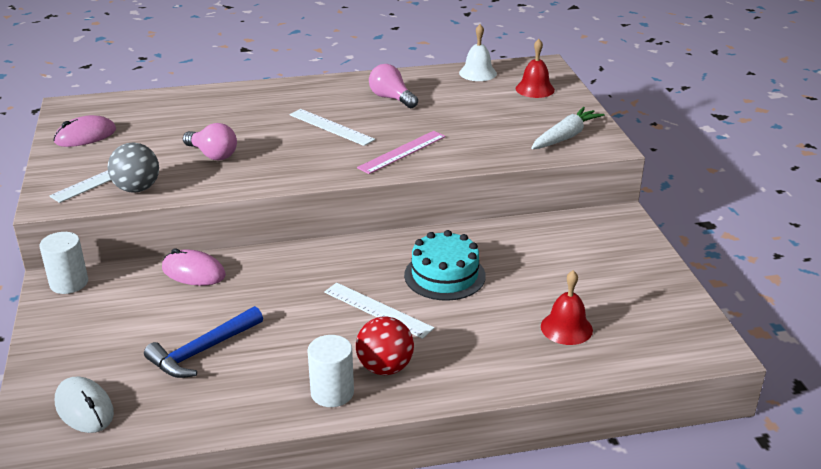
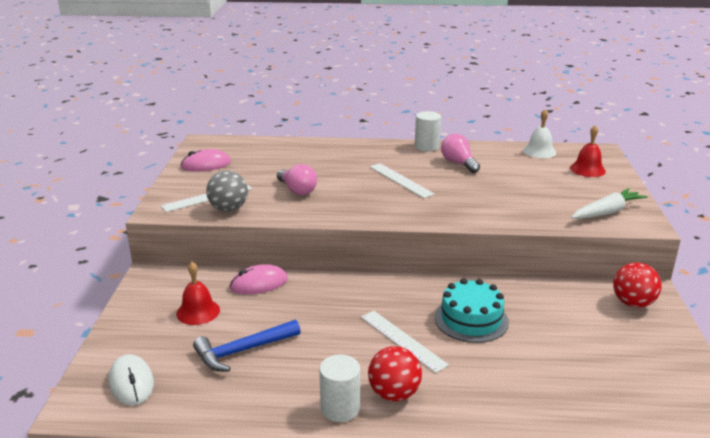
camera: 15 degrees right, 5 degrees down
white cylinder [39,232,88,294] -> white cylinder moved to [415,111,441,151]
pink mouse [162,248,226,286] -> pink mouse turned 60 degrees counterclockwise [229,264,288,294]
pink ruler [357,131,446,174] -> none
red bell [541,270,593,345] -> red bell moved to [176,262,220,325]
none -> red ball [613,262,662,308]

